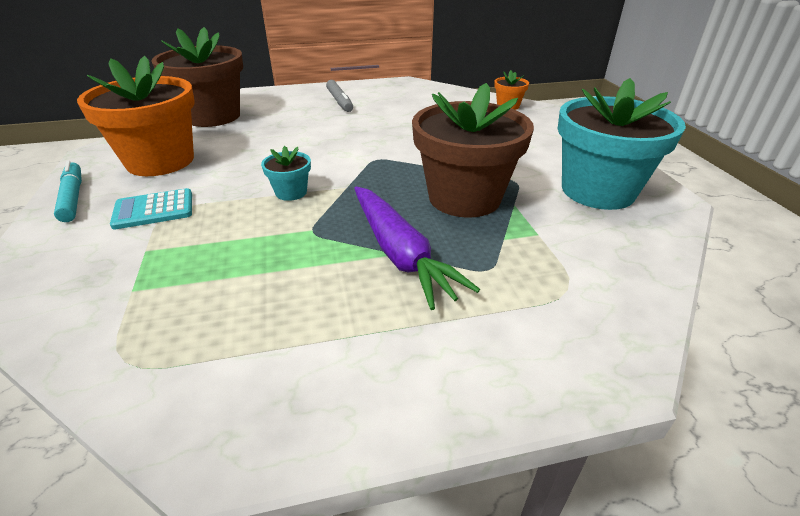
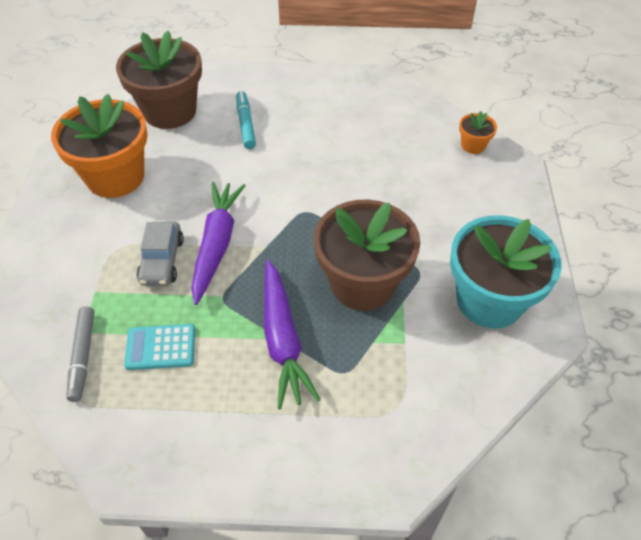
camera: 15 degrees right, 15 degrees up
turquoise marker [54,161,82,222] -> turquoise marker moved to [236,91,256,149]
turquoise calculator [110,188,192,230] -> turquoise calculator moved to [124,324,195,370]
turquoise flower pot [261,146,311,201] -> purple carrot [191,182,246,305]
grey marker [326,80,353,112] -> grey marker moved to [66,306,94,402]
none -> grey car [137,222,184,286]

